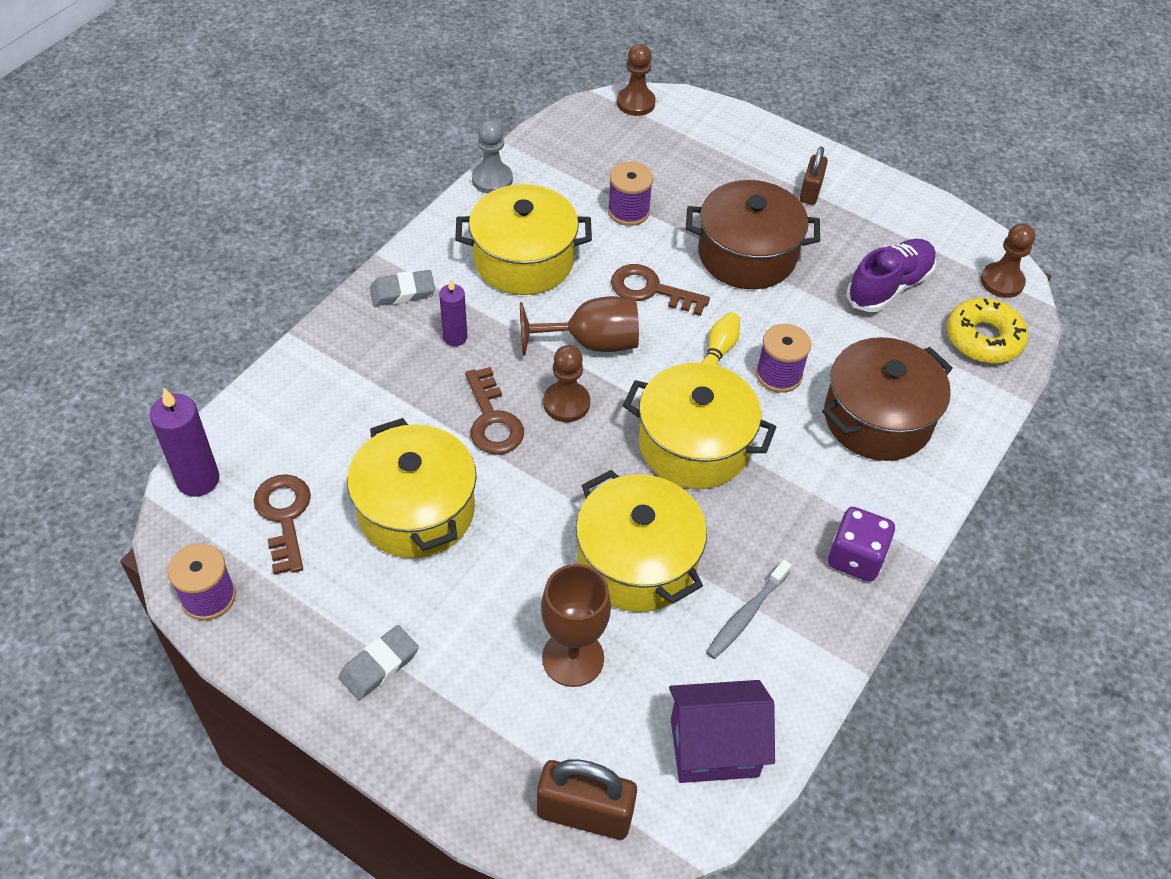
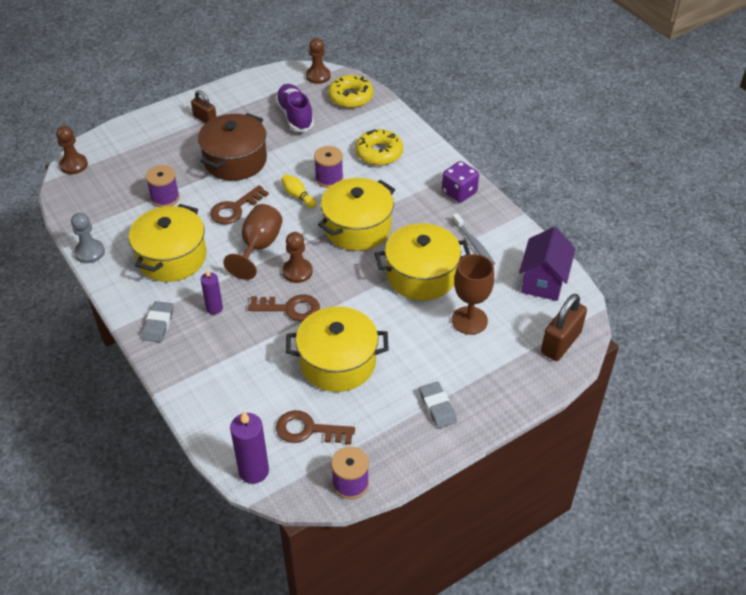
camera: 65 degrees left, 5 degrees down
brown pot [822,337,953,461] -> yellow donut [355,129,403,166]

